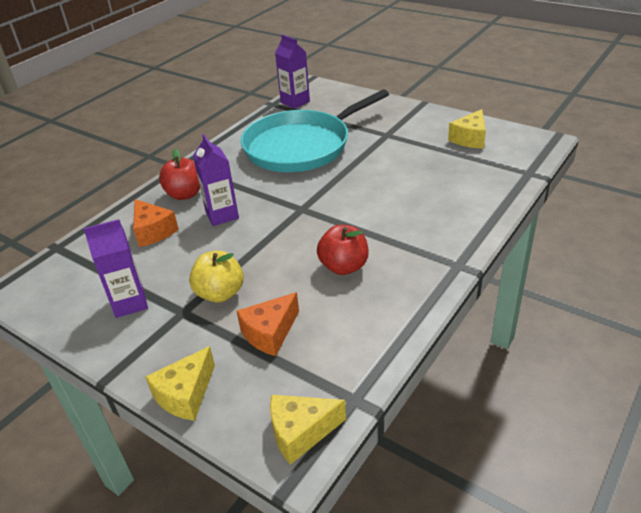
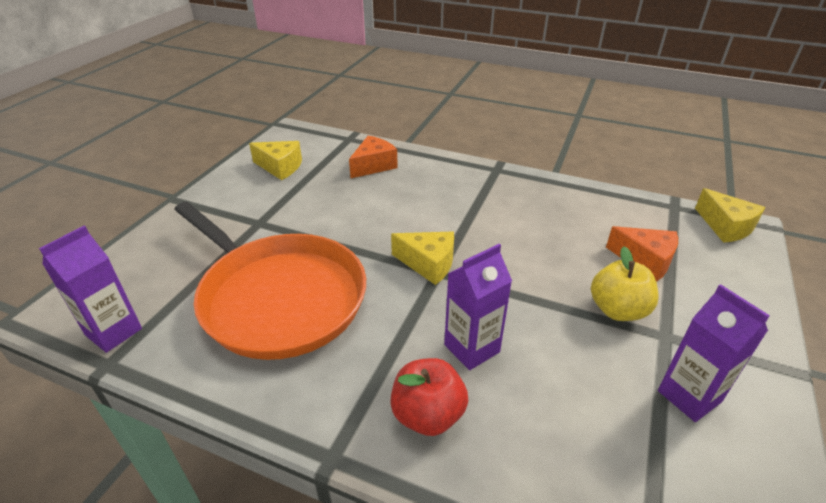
camera: 105 degrees left, 0 degrees up
orange cheese [133,199,179,247] -> orange cheese moved to [349,136,398,178]
yellow cheese [145,346,215,421] -> yellow cheese moved to [391,232,454,285]
turquoise pan [241,90,389,172] -> orange pan [174,202,366,360]
red apple [317,225,369,275] -> none

